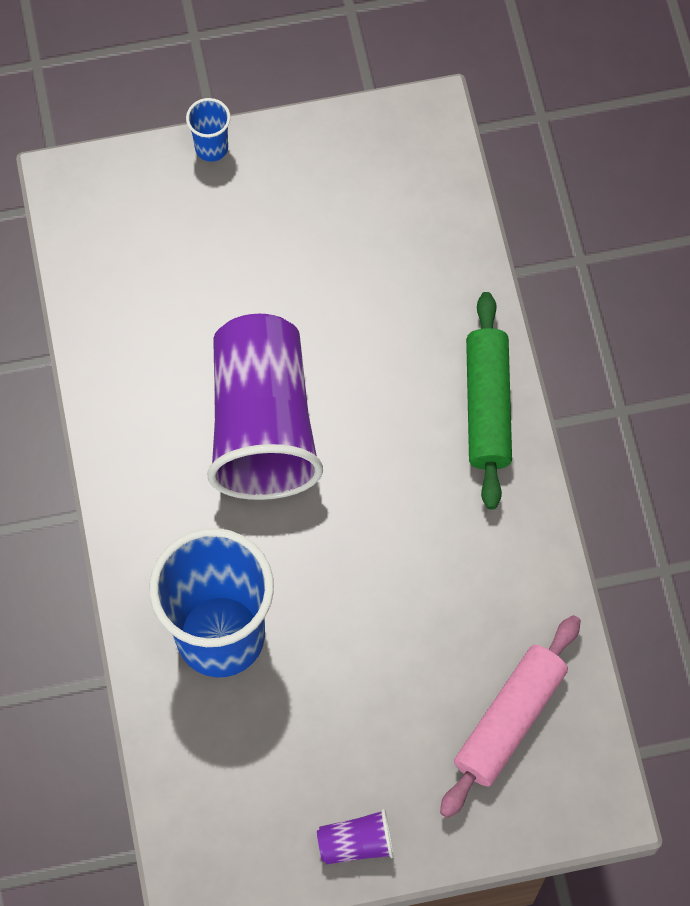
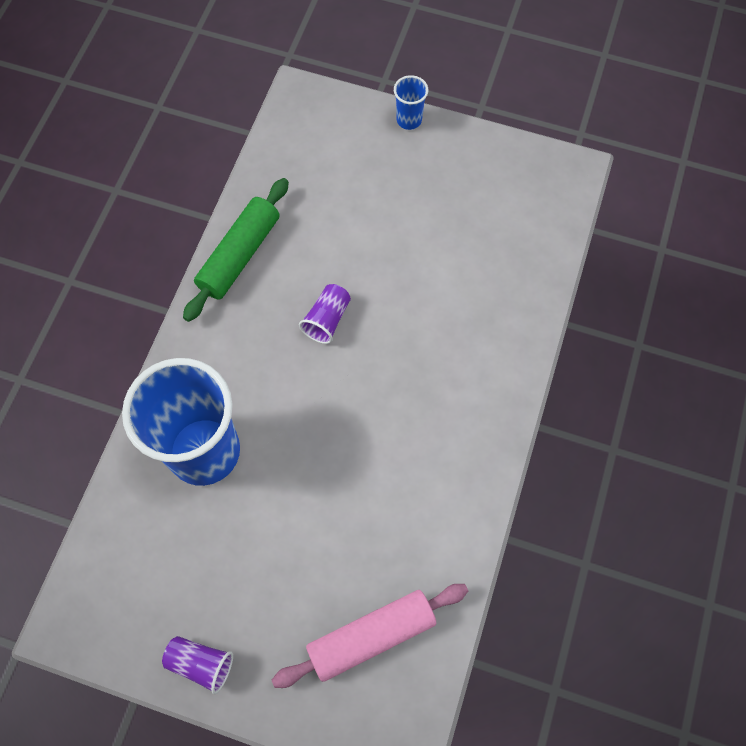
camera: 30 degrees right, 0 degrees up
purple cup [207,314,323,500] -> purple cup [299,284,351,344], size x0.41
green rolling pin [466,292,512,509] -> green rolling pin moved to [183,178,289,322]

